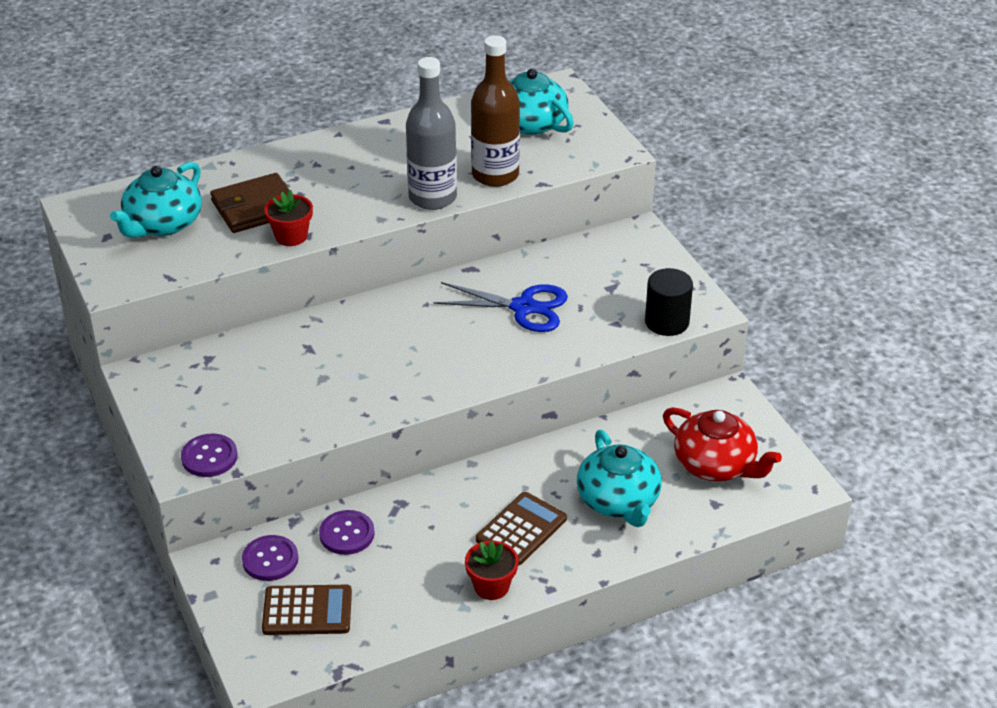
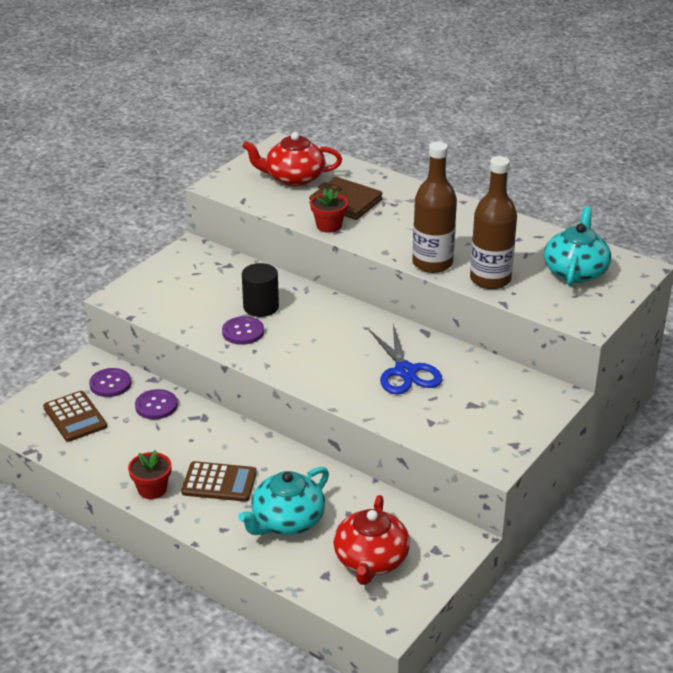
camera: 60 degrees right, 5 degrees down
turquoise teapot [110,162,202,238] -> red teapot [242,132,342,186]
purple button [181,434,238,477] -> purple button moved to [222,316,264,345]
grey bottle [406,57,457,210] -> brown bottle [412,141,457,273]
black cylinder [645,268,693,336] -> black cylinder moved to [242,263,279,317]

